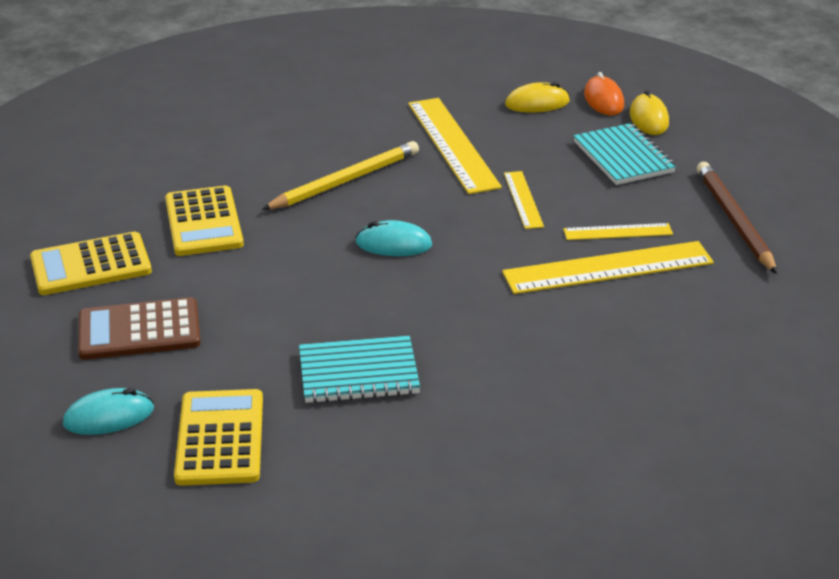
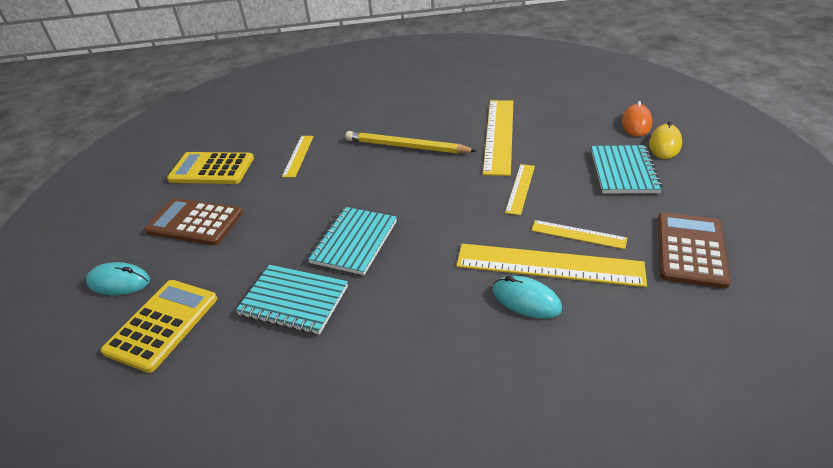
camera: 30 degrees right, 5 degrees up
yellow calculator [165,186,244,256] -> yellow ruler [282,136,314,178]
yellow pencil [261,141,419,210] -> yellow pencil turned 150 degrees counterclockwise [346,131,477,154]
turquoise mouse [355,220,432,256] -> turquoise mouse moved to [492,276,562,319]
yellow mouse [505,82,570,113] -> none
brown pencil [697,162,777,274] -> brown calculator [657,213,731,289]
none -> turquoise notebook [308,207,397,275]

